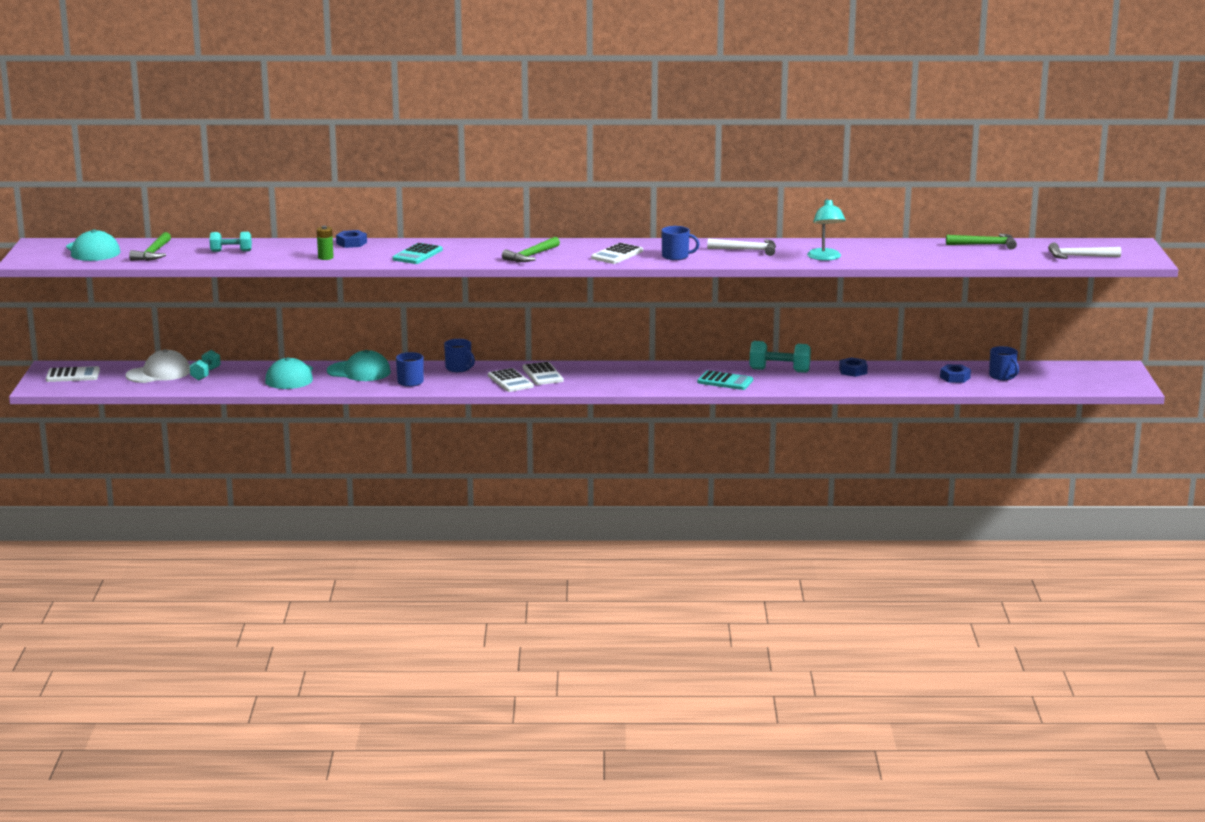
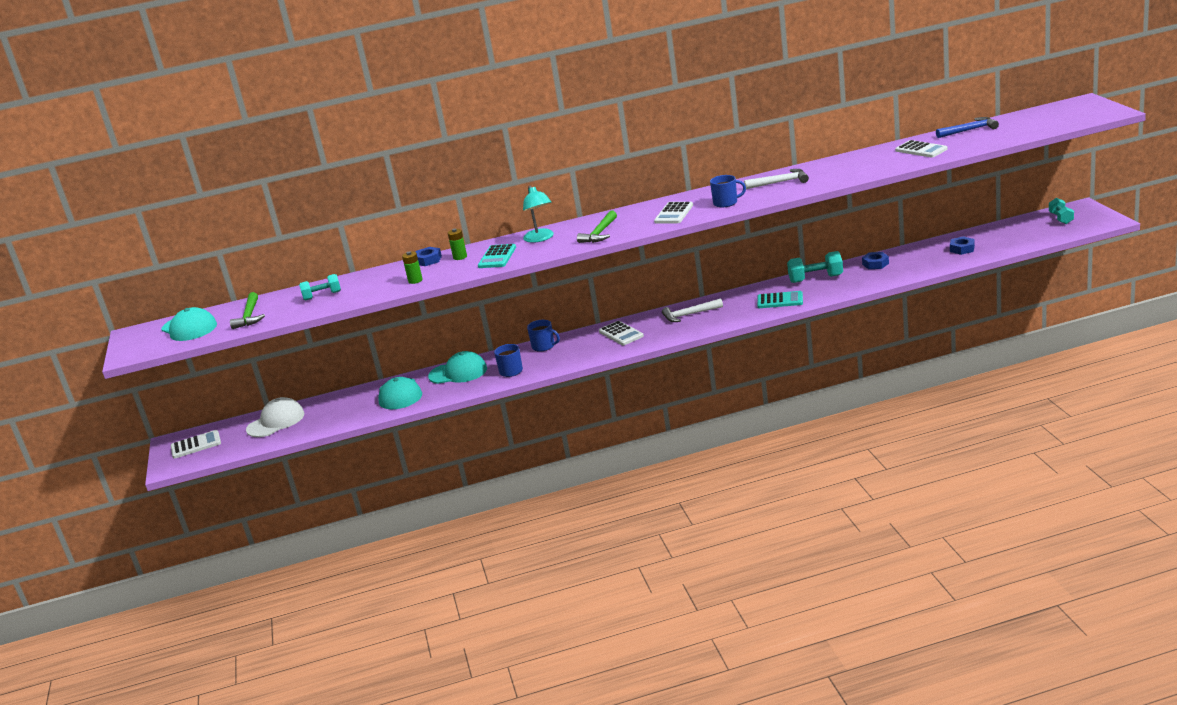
camera: 10 degrees left, 5 degrees up
turquoise dumbbell [190,350,221,380] -> turquoise dumbbell moved to [1049,198,1074,224]
white calculator [488,368,534,392] -> white calculator moved to [895,140,947,158]
turquoise lamp [807,198,846,261] -> turquoise lamp moved to [523,186,554,243]
green hammer [946,234,1017,250] -> blue hammer [936,117,999,138]
blue mug [989,346,1019,380] -> none
white hammer [1048,243,1121,259] -> white hammer moved to [662,298,723,322]
none -> green battery [448,229,467,260]

